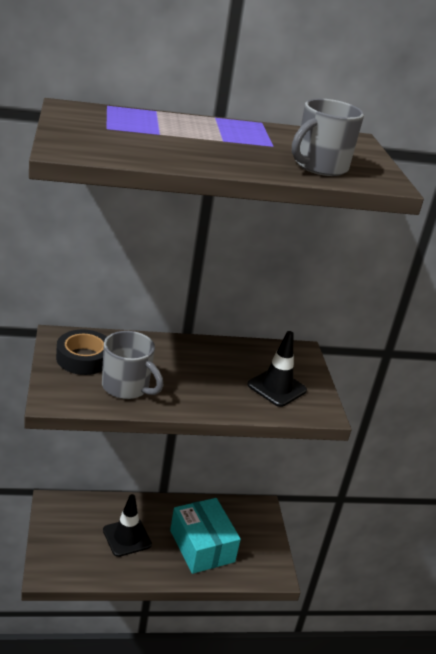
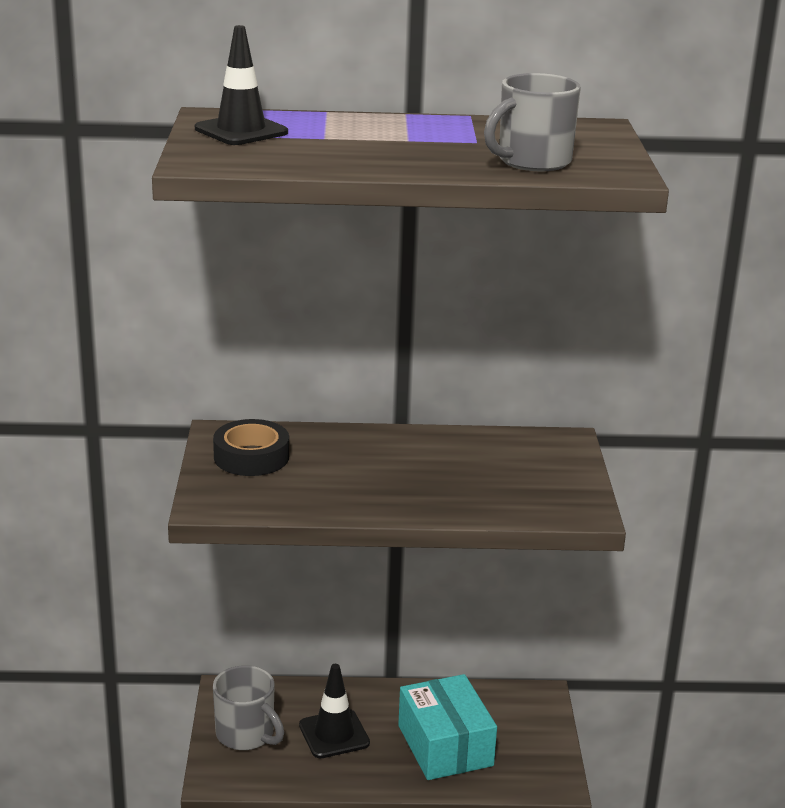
camera: 10 degrees right, 5 degrees down
grey mug [102,331,163,399] -> grey mug moved to [213,665,284,750]
black traffic cone [247,331,307,407] -> black traffic cone moved to [195,25,288,145]

